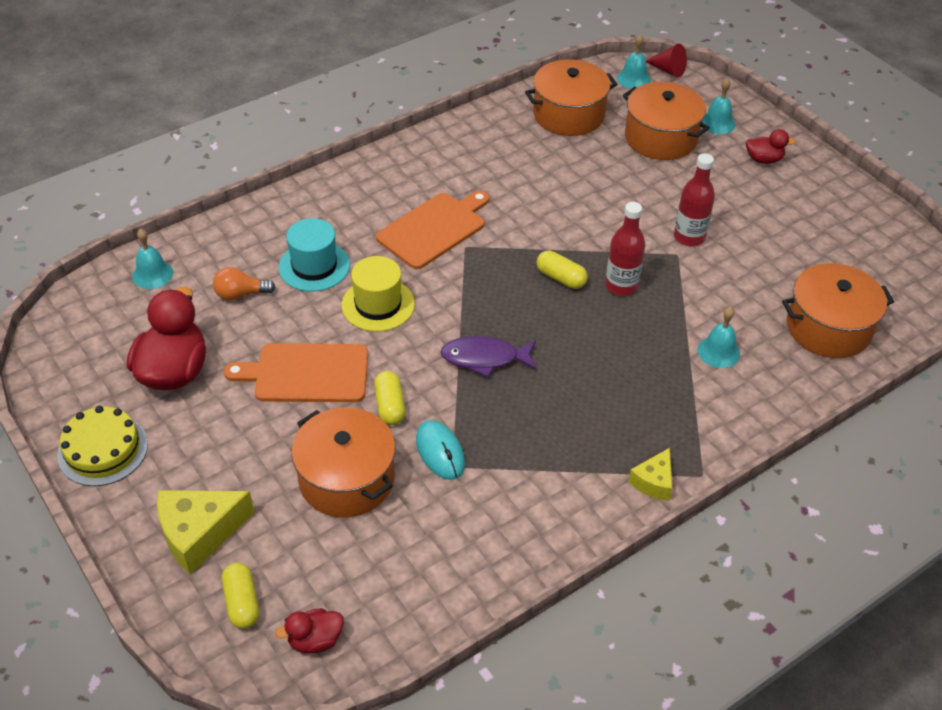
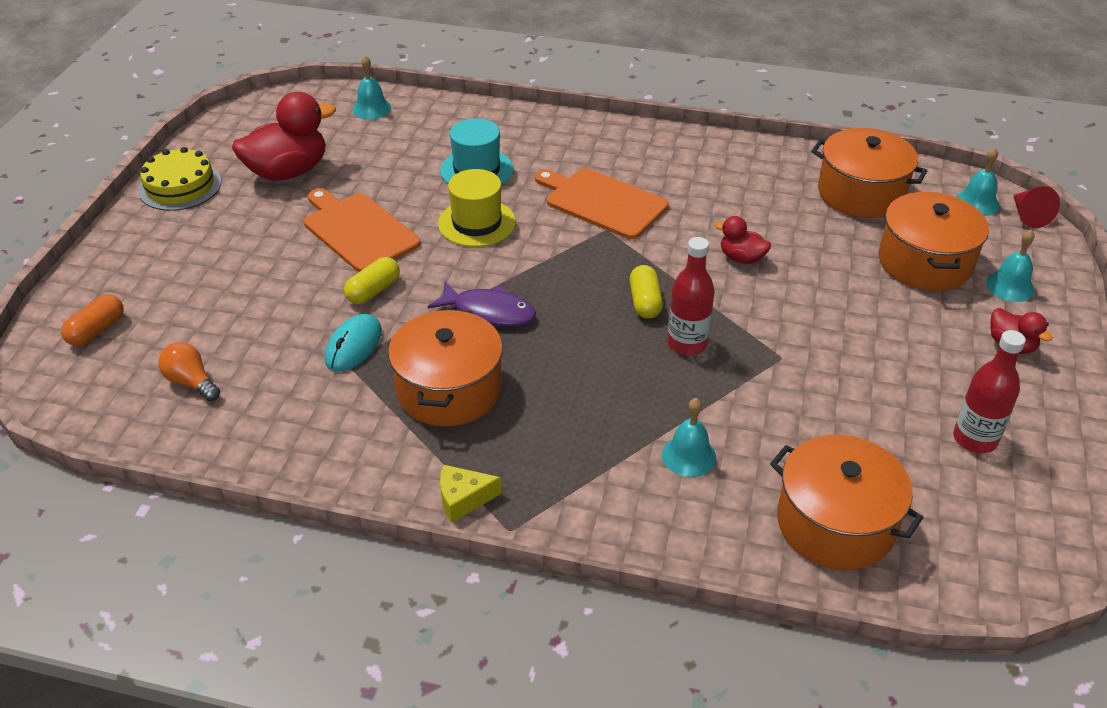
camera: 50 degrees right, 5 degrees down
yellow cheese [157,490,254,575] -> none
orange light bulb [213,267,276,300] -> orange light bulb moved to [158,342,220,401]
yellow capsule [222,563,259,629] -> orange capsule [61,294,124,346]
red duck [275,608,344,653] -> red duck moved to [714,216,771,264]
orange pot [291,407,395,518] -> orange pot moved to [388,309,503,426]
orange cutting board [376,191,489,269] -> orange cutting board turned 150 degrees counterclockwise [535,168,669,239]
purple fish [440,336,537,378] -> purple fish turned 150 degrees clockwise [428,281,536,327]
red bottle [674,153,715,246] -> red bottle moved to [953,330,1026,453]

